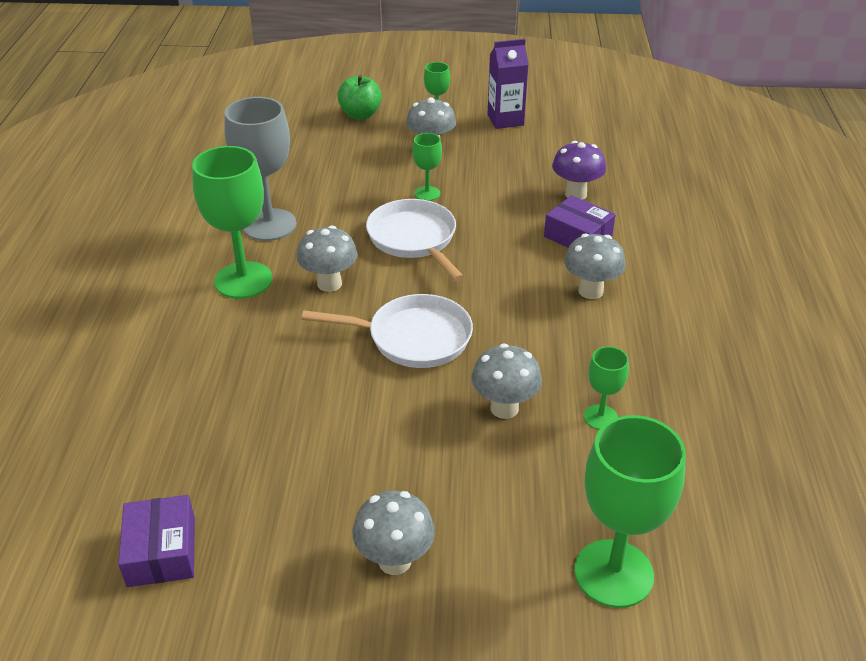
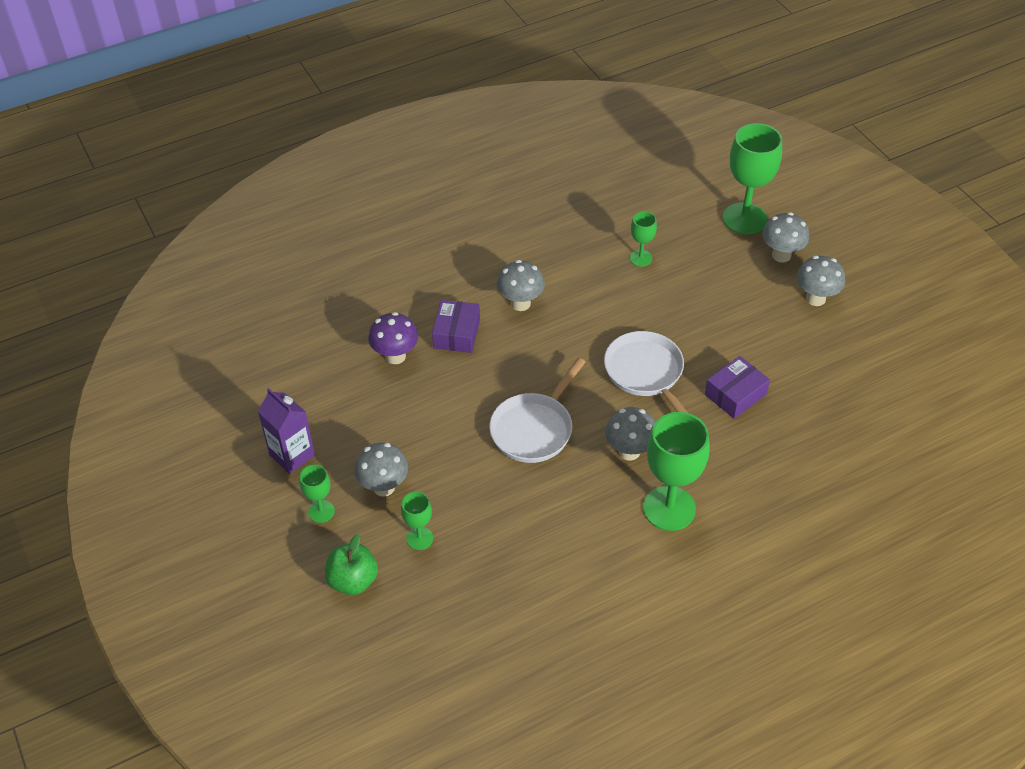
camera: 120 degrees left, 10 degrees up
purple box [118,495,195,587] -> purple box moved to [705,356,770,419]
grey goblet [224,97,296,241] -> none
green goblet [412,133,442,201] -> green goblet moved to [401,492,433,550]
grey mushroom [472,343,542,419] -> grey mushroom moved to [762,212,809,263]

